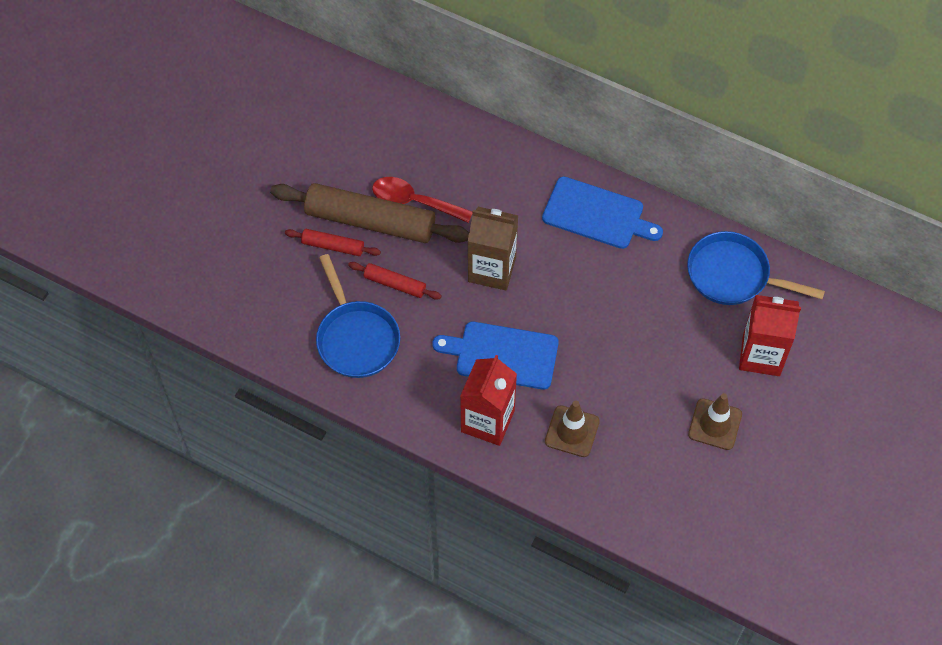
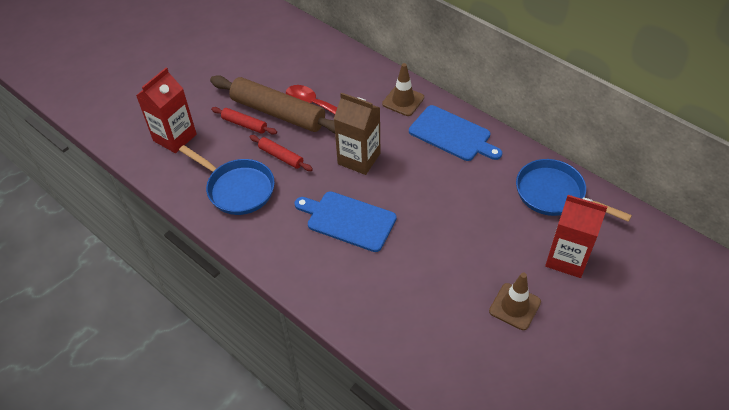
camera: 15 degrees right, 10 degrees down
blue pan [316,254,400,378] -> blue pan turned 45 degrees counterclockwise [179,145,275,215]
red carton [460,355,517,446] -> red carton moved to [136,68,197,153]
brown traffic cone [545,401,600,457] -> brown traffic cone moved to [382,63,424,116]

